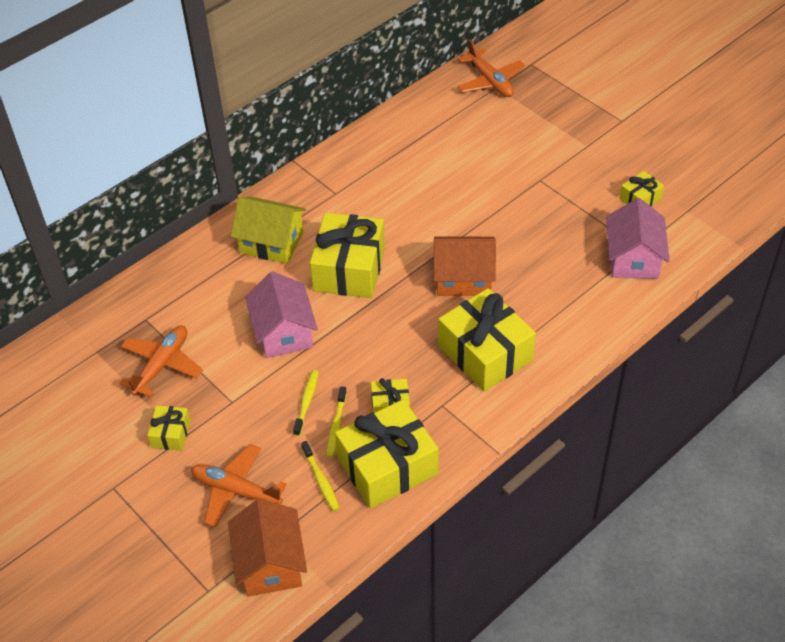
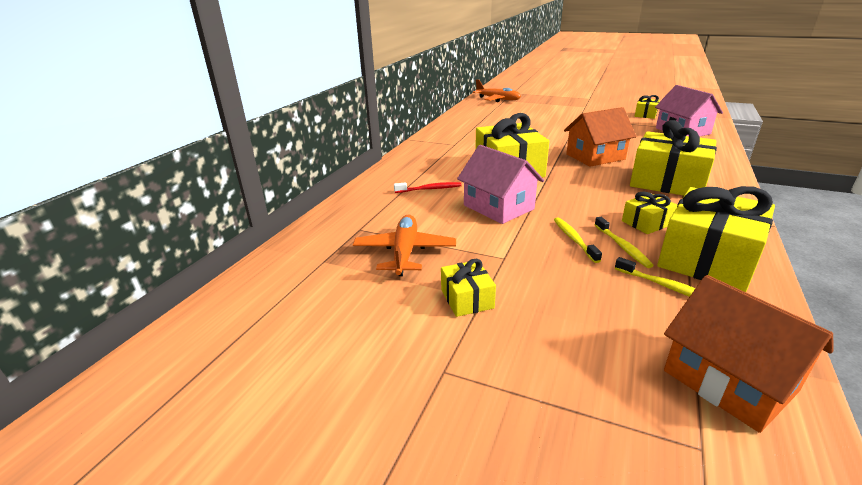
camera: 25 degrees left, 20 degrees down
orange plane [191,444,287,527] -> none
yellow house [231,197,306,264] -> none
none -> red toothbrush [394,182,462,193]

